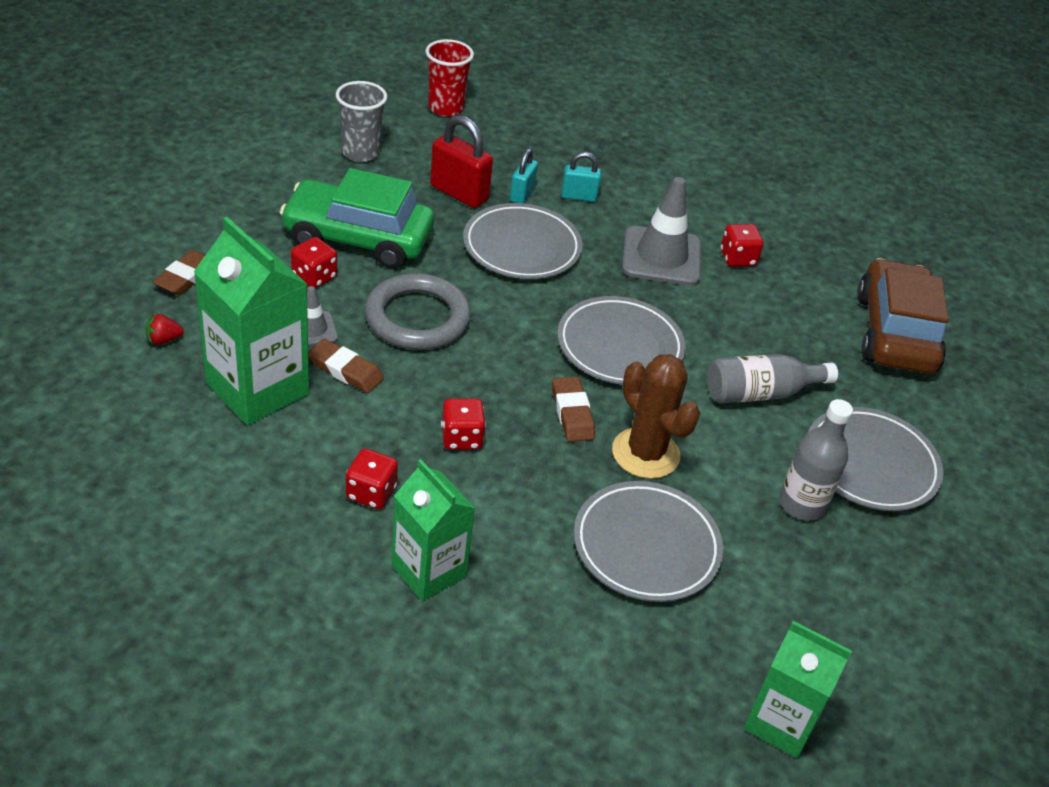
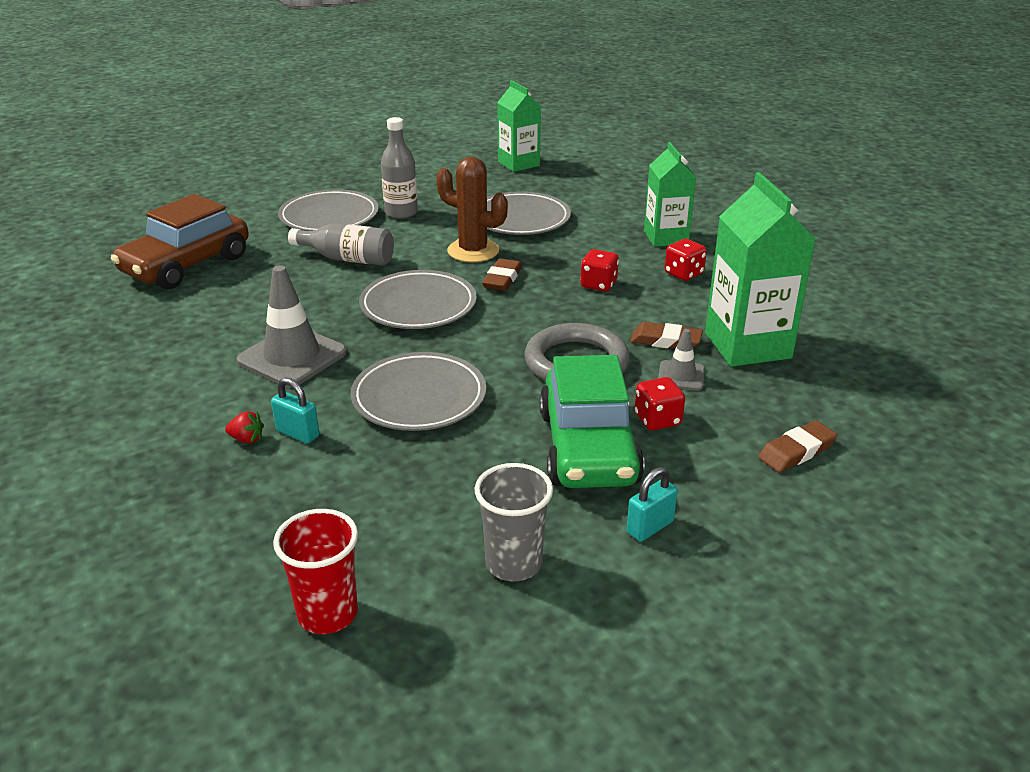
camera: 145 degrees left, 10 degrees down
red strawberry [146,314,184,345] -> red strawberry moved to [225,411,264,444]
green car [279,168,434,269] -> green car turned 45 degrees clockwise [539,355,645,488]
brown eraser [308,339,384,393] -> brown eraser turned 45 degrees counterclockwise [630,322,703,349]
red padlock [430,115,493,208] -> none
turquoise padlock [510,148,538,203] -> turquoise padlock moved to [627,467,678,542]
brown cactus [612,354,700,479] -> brown cactus turned 60 degrees counterclockwise [436,157,508,262]
red dice [721,224,763,267] -> none

